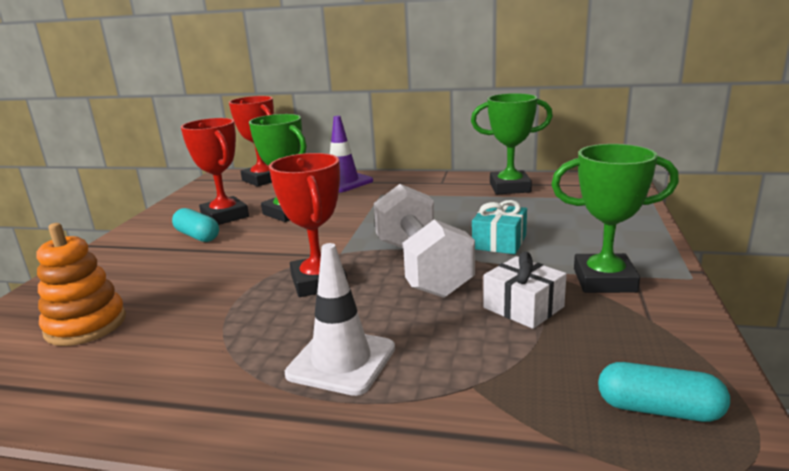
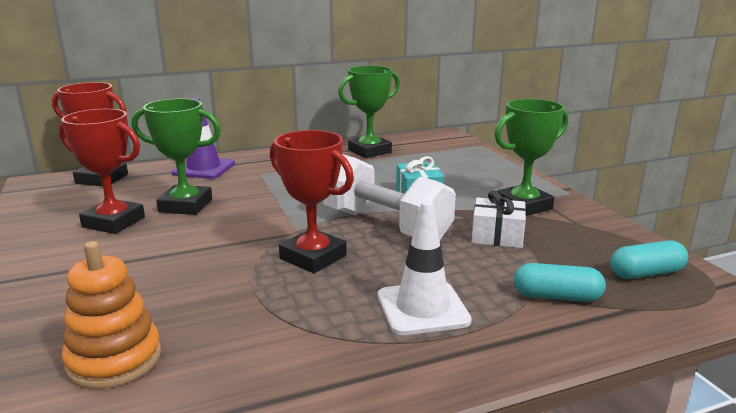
camera: 35 degrees left, 0 degrees up
turquoise capsule [172,208,219,242] -> turquoise capsule moved to [514,263,606,302]

